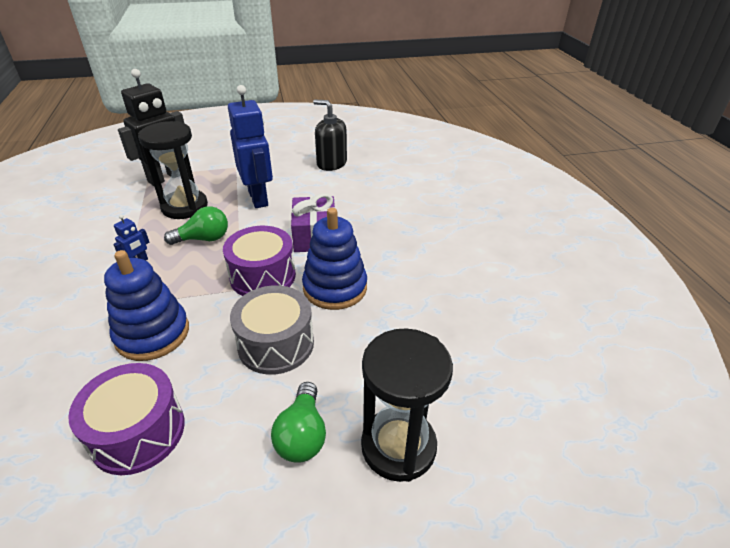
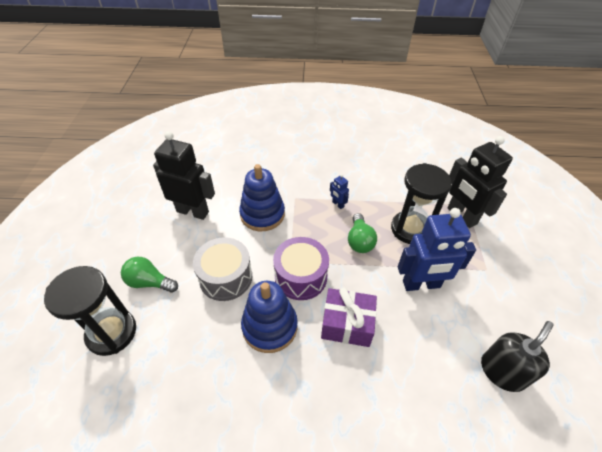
camera: 105 degrees right, 10 degrees up
purple drum [68,363,185,475] -> black robot [153,131,215,220]

